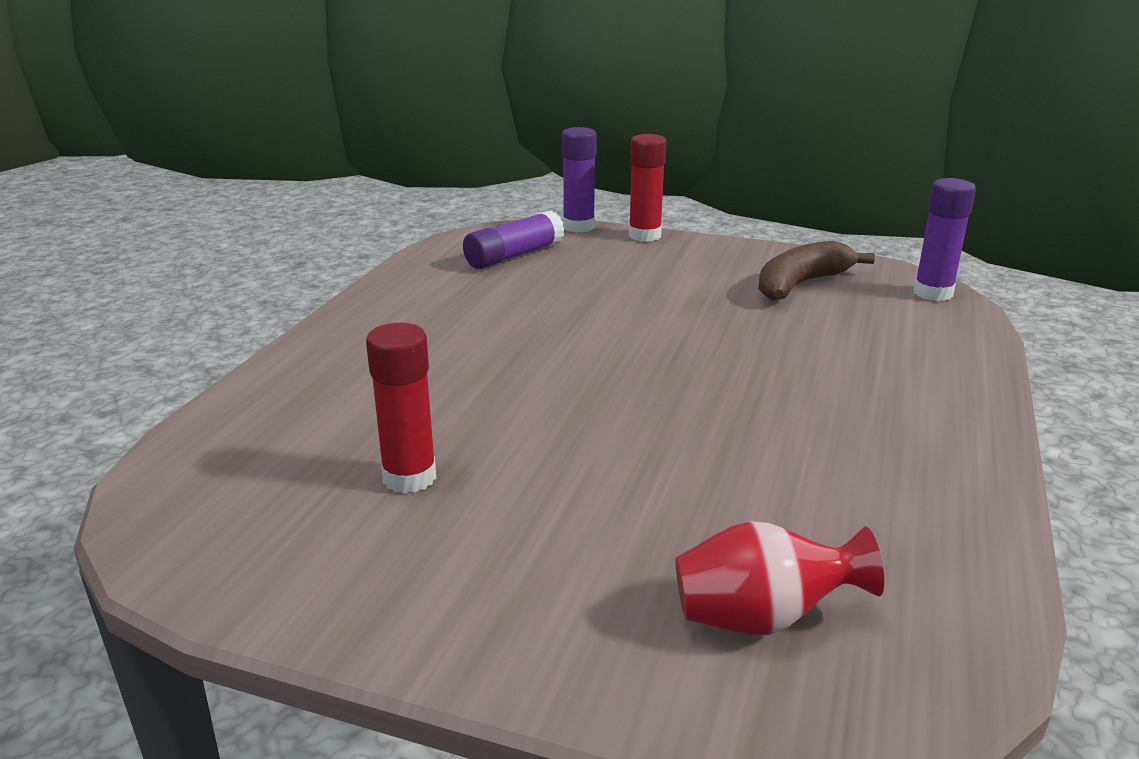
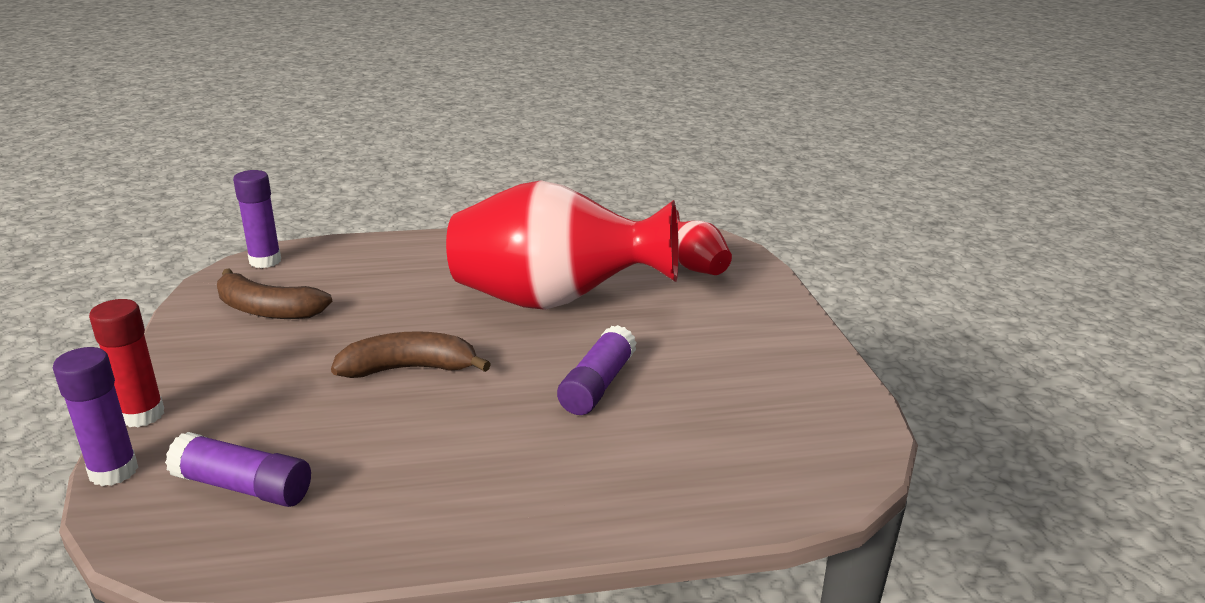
camera: 120 degrees left, 0 degrees up
red glue stick [366,323,436,493] -> none
none -> brown banana [331,331,491,378]
none -> red vase [446,180,679,310]
none -> purple glue stick [557,325,637,415]

